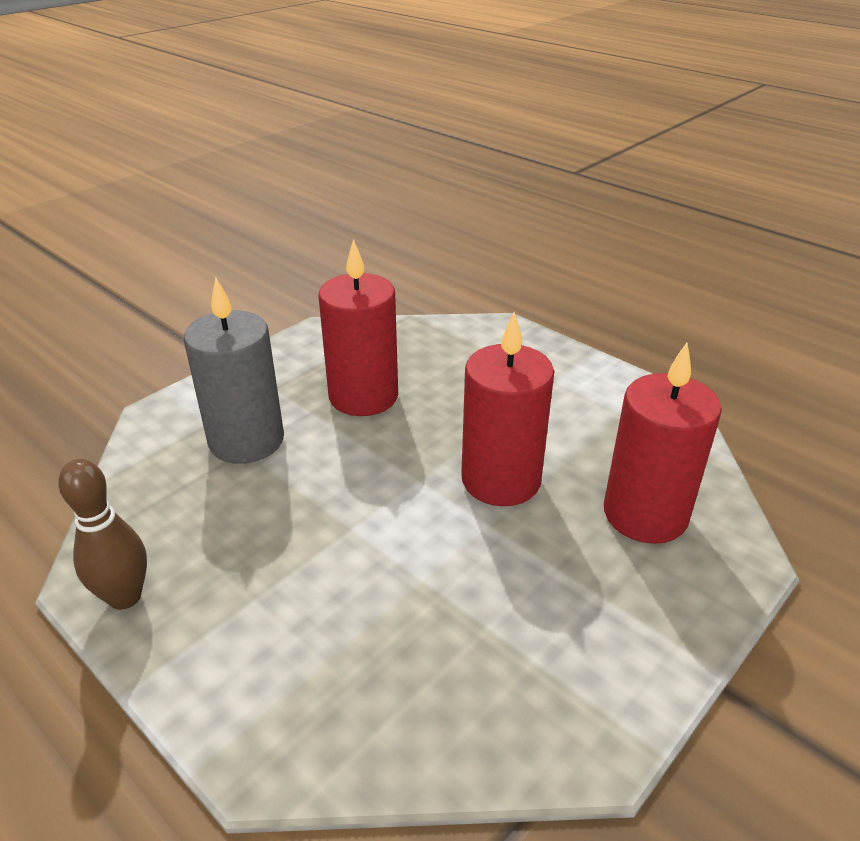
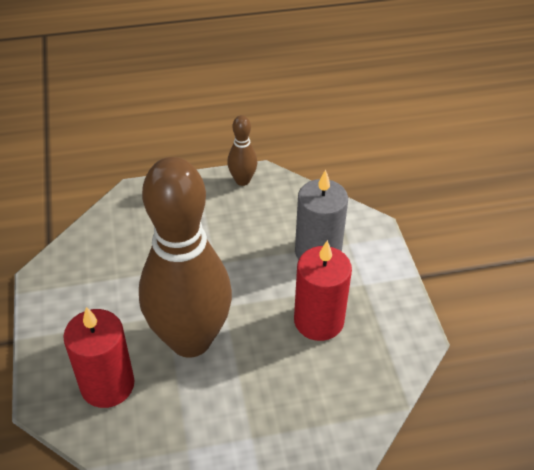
camera: 125 degrees right, 10 degrees up
red candle [461,312,554,506] -> brown bowling pin [139,157,232,358]

